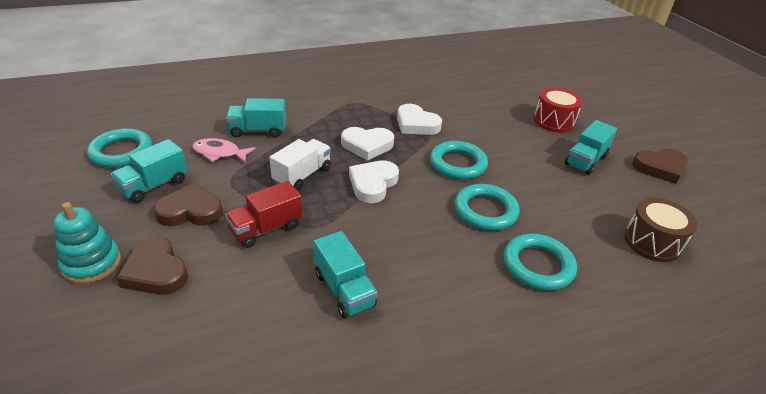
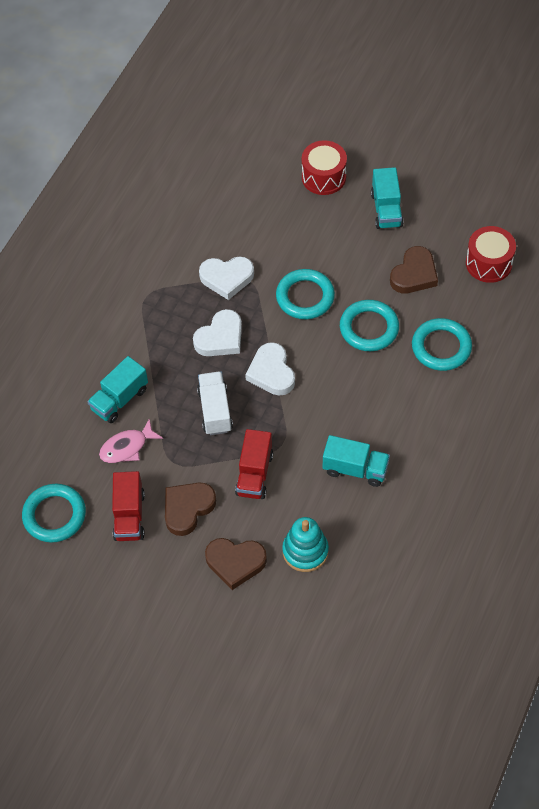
camera: 40 degrees left, 20 degrees up
turquoise stacking toy [54,202,121,284] -> turquoise stacking toy moved to [282,517,329,572]
turquoise truck [110,139,187,203] -> red truck [112,471,145,541]
brown drum [624,198,697,262] -> red drum [466,226,516,283]
brown heart [632,149,688,184] -> brown heart moved to [390,246,438,294]

